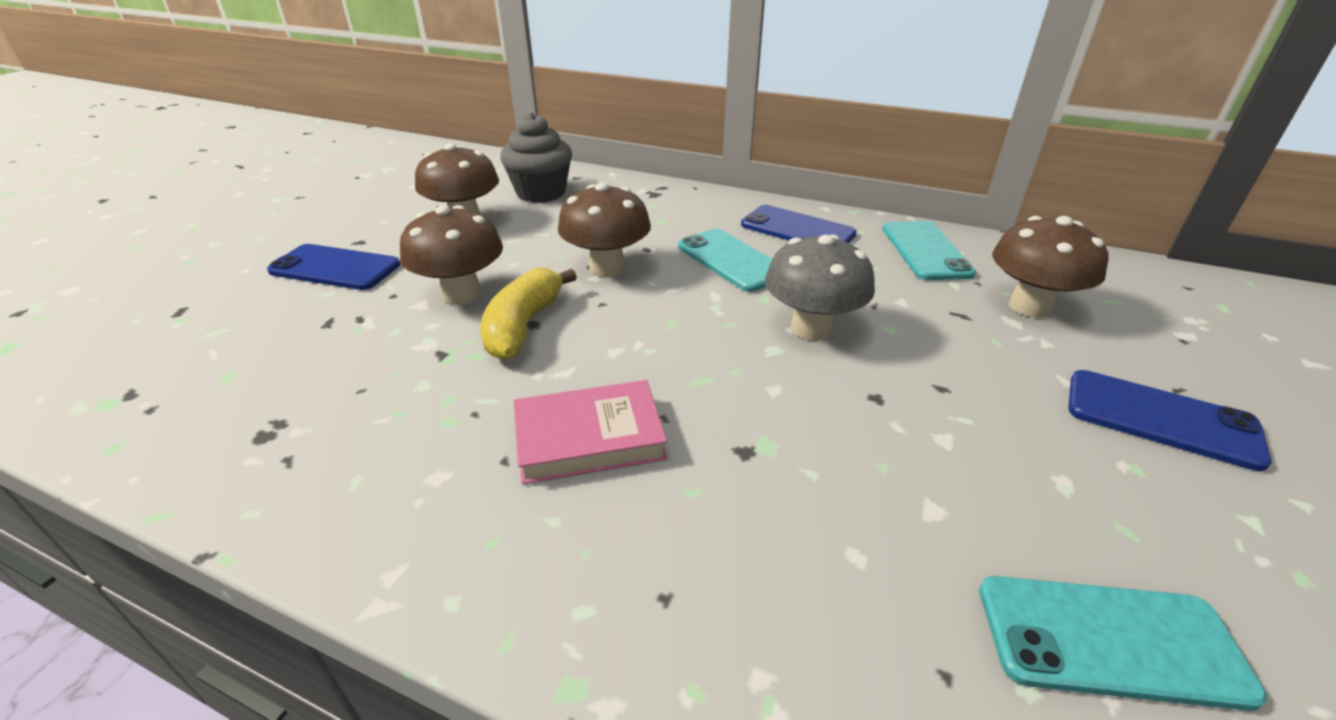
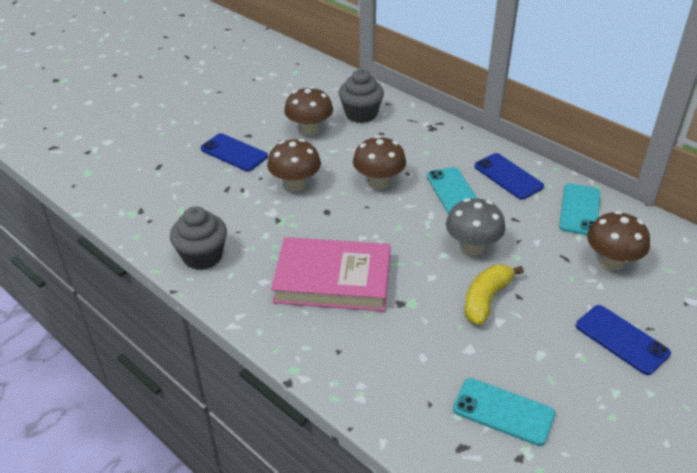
camera: 20 degrees right, 5 degrees up
yellow banana [481,268,577,360] -> yellow banana moved to [465,265,524,325]
pink book [514,380,667,484] -> pink book [271,237,391,311], size x1.68
none -> grey cupcake [170,206,227,270]

